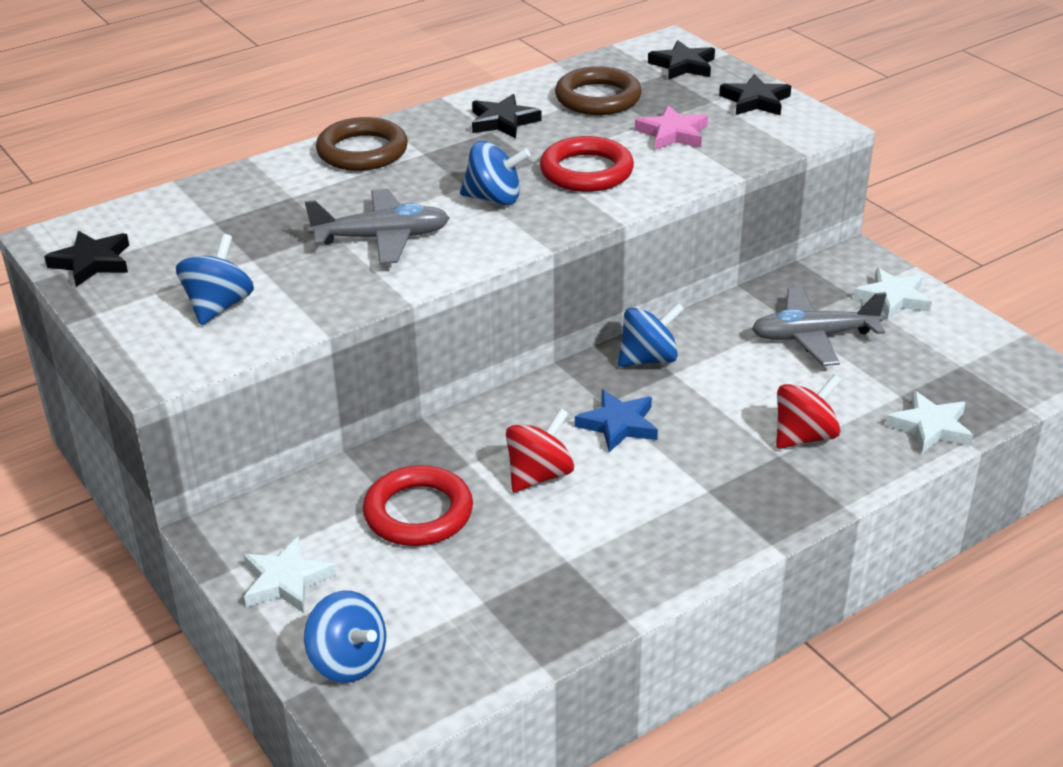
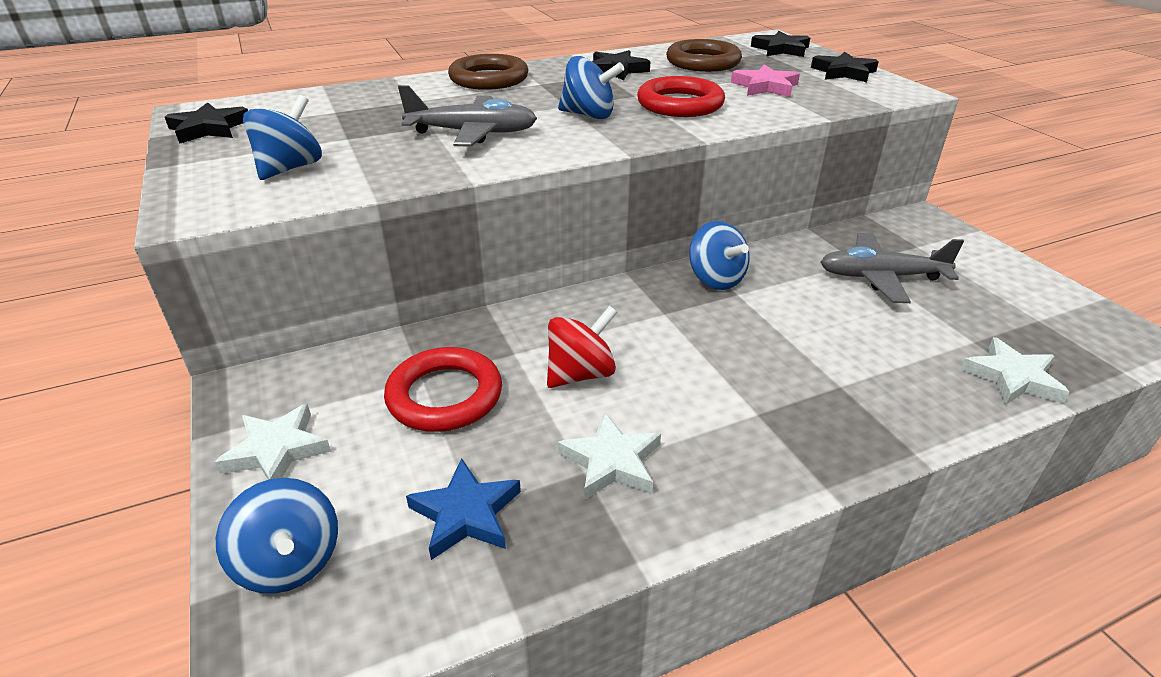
camera: 10 degrees right, 0 degrees up
blue star [575,390,658,452] -> blue star moved to [406,458,521,560]
blue spinning top [618,303,684,367] -> blue spinning top turned 75 degrees clockwise [689,221,749,290]
red spinning top [776,374,842,449] -> none
white star [854,268,932,320] -> white star moved to [558,412,661,499]

